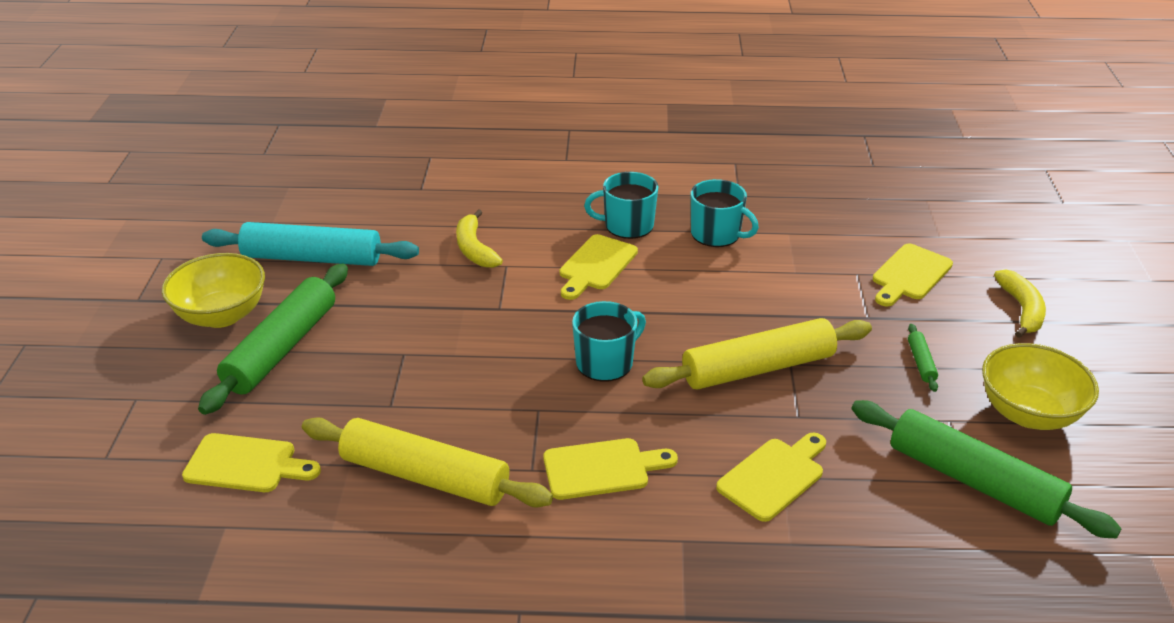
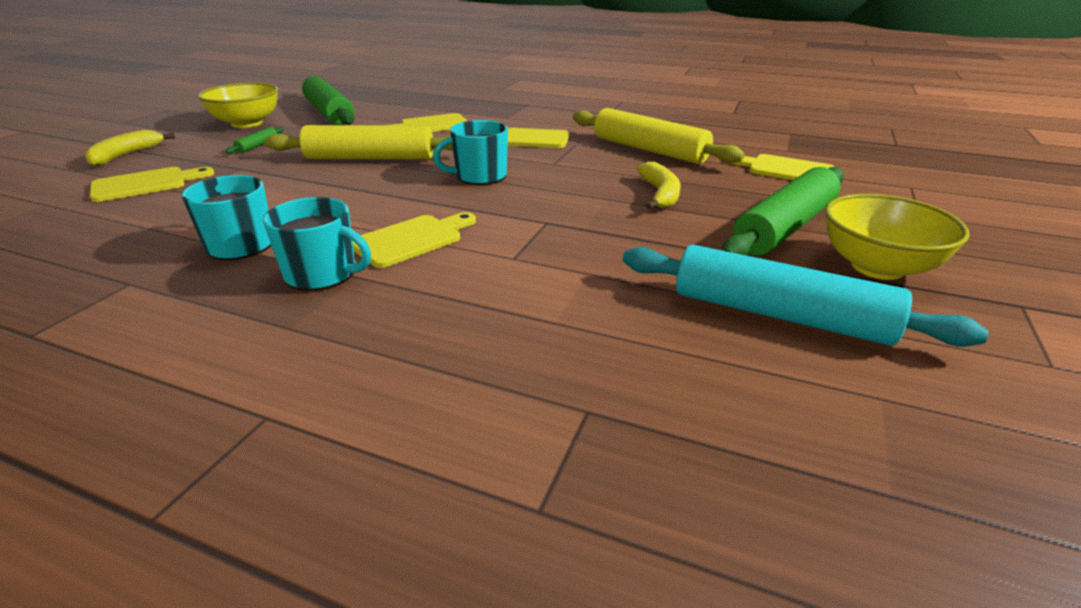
camera: 160 degrees left, 5 degrees down
yellow banana [456,209,503,268] -> yellow banana moved to [637,162,680,210]

